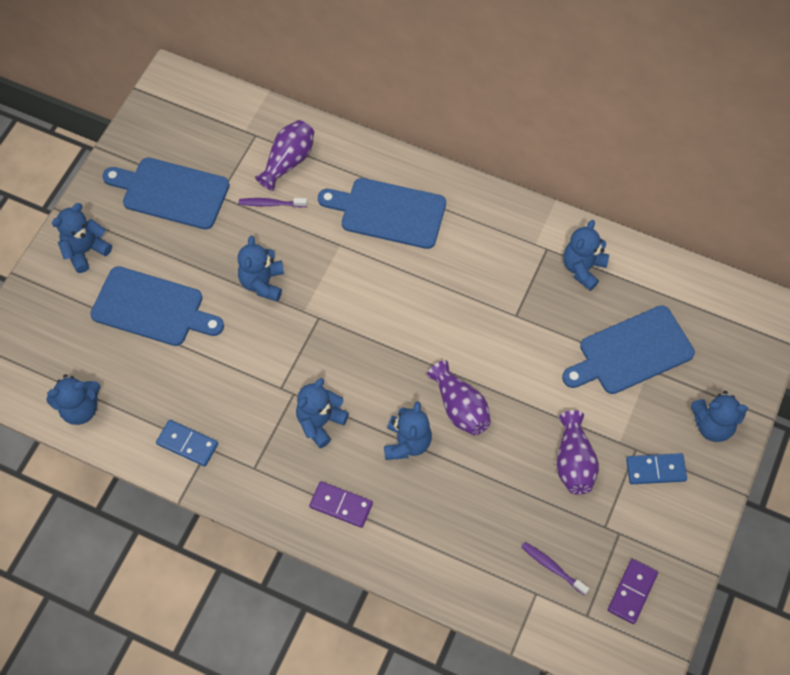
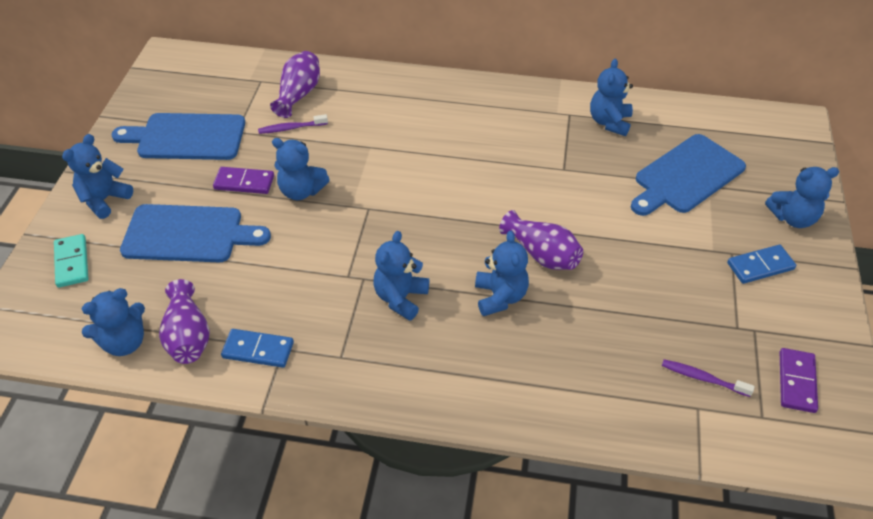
camera: 15 degrees left, 15 degrees down
blue teddy bear [238,236,284,302] -> blue teddy bear turned 60 degrees counterclockwise [272,138,330,200]
purple domino [309,481,373,528] -> purple domino moved to [213,167,274,194]
blue cutting board [318,178,446,249] -> none
purple vase [556,410,599,495] -> purple vase moved to [159,279,209,364]
none -> turquoise domino [54,234,89,288]

